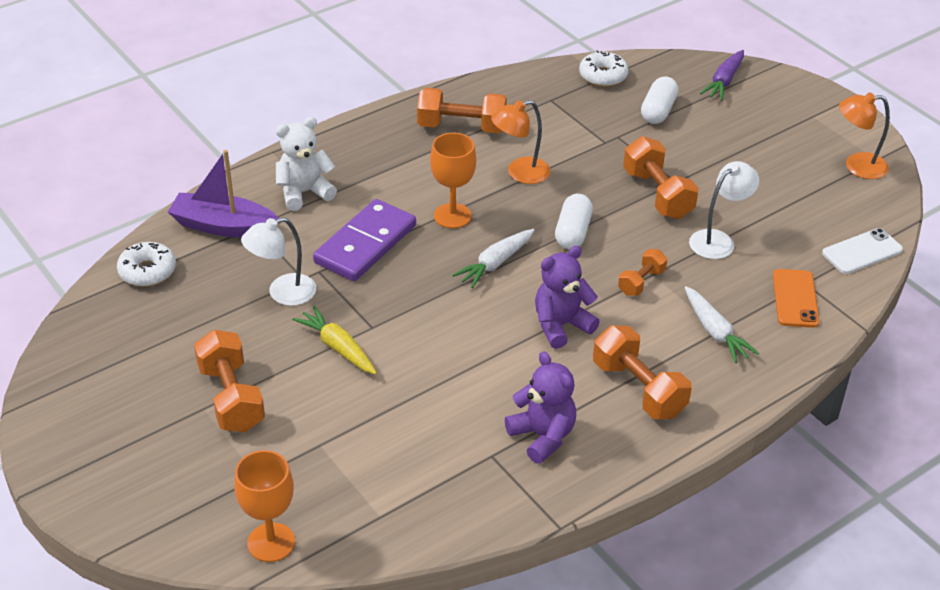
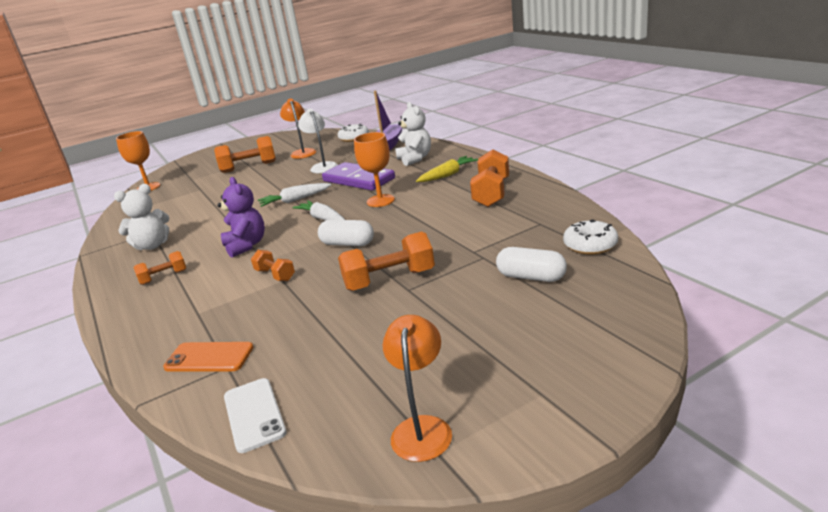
camera: 100 degrees right, 15 degrees down
yellow carrot [292,306,377,374] -> yellow carrot moved to [416,156,478,182]
orange lamp [491,100,550,184] -> orange lamp moved to [280,99,316,159]
purple teddy bear [505,351,576,464] -> white teddy bear [114,184,169,250]
orange dumbbell [593,325,692,419] -> orange dumbbell [133,251,186,285], size x0.57
white carrot [684,286,759,363] -> white carrot moved to [258,183,331,207]
white lamp [689,161,759,259] -> none
purple carrot [700,50,744,101] -> none

